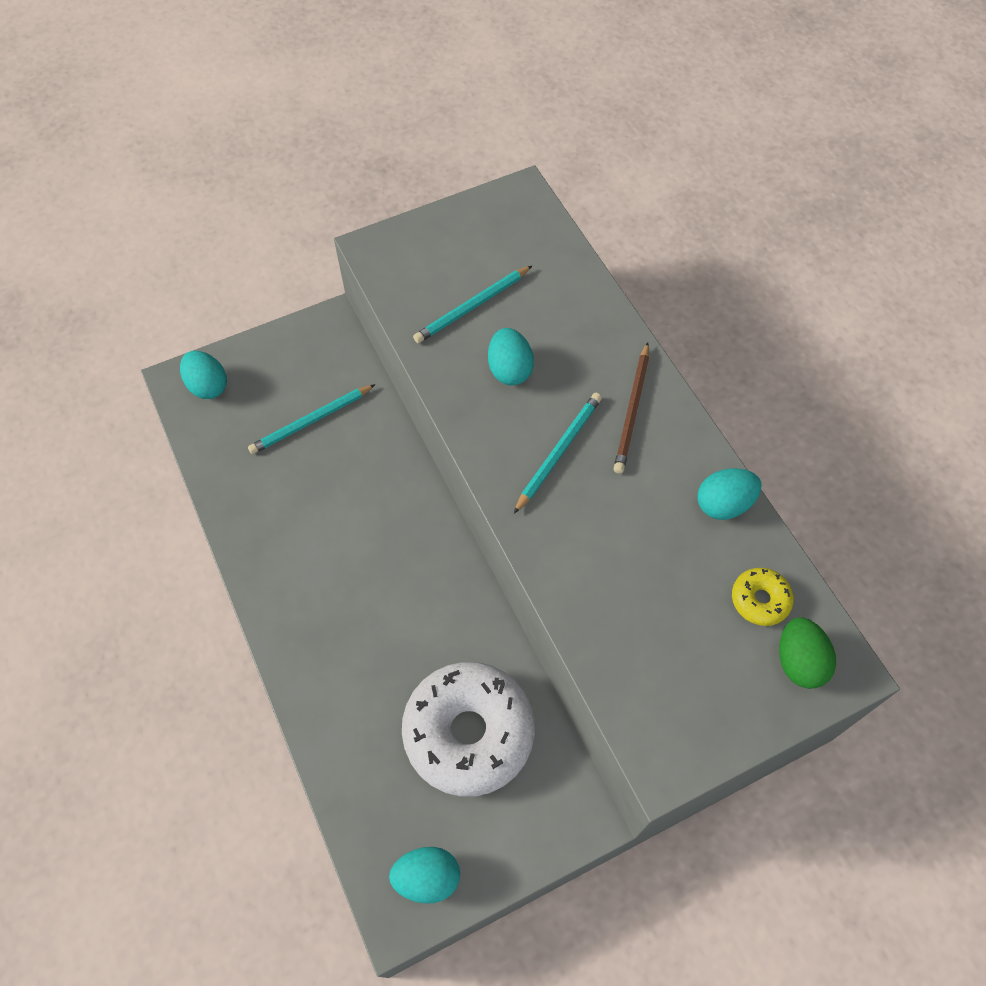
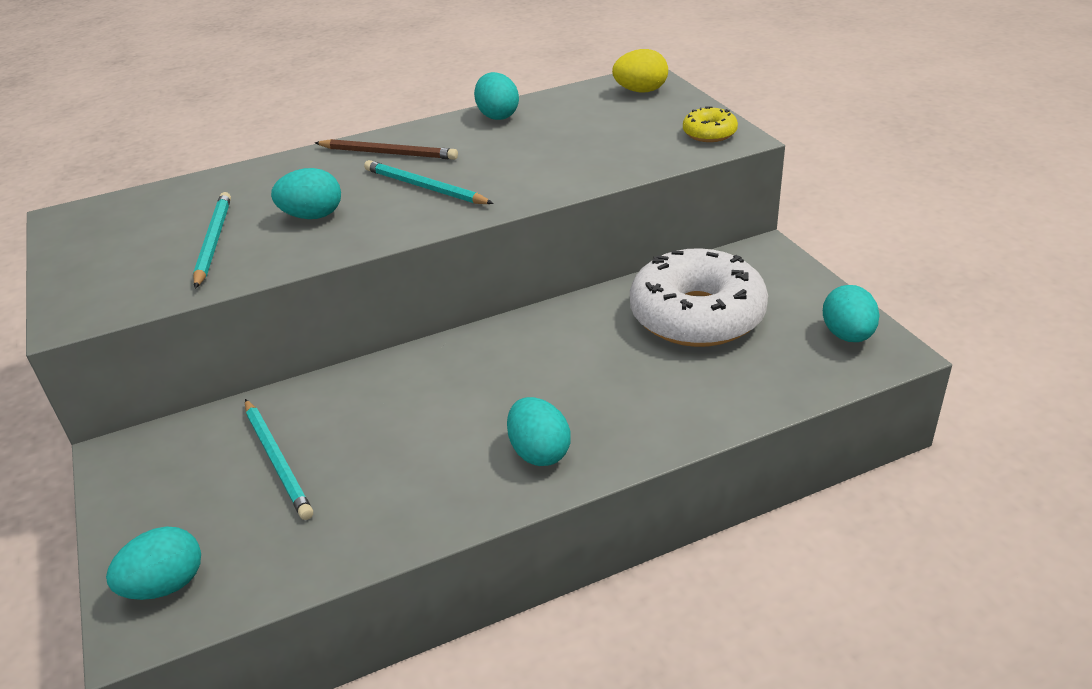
camera: 85 degrees left, 25 degrees down
turquoise pencil [413,265,533,343] -> turquoise pencil turned 150 degrees counterclockwise [193,192,231,289]
yellow donut [732,568,794,626] -> yellow donut moved to [683,106,738,142]
green egg [779,617,836,689] -> yellow egg [612,49,668,92]
none -> turquoise egg [507,397,571,466]

